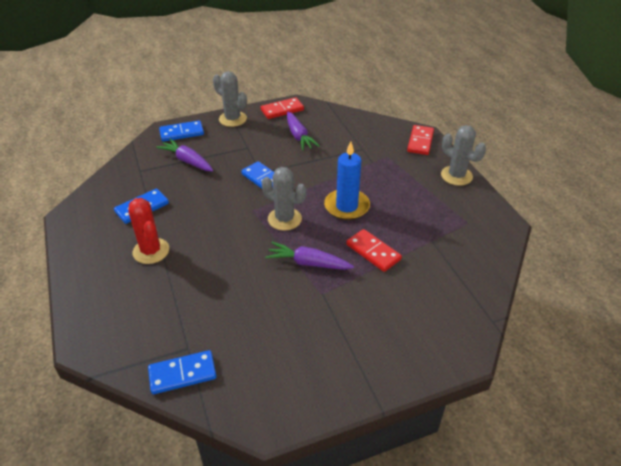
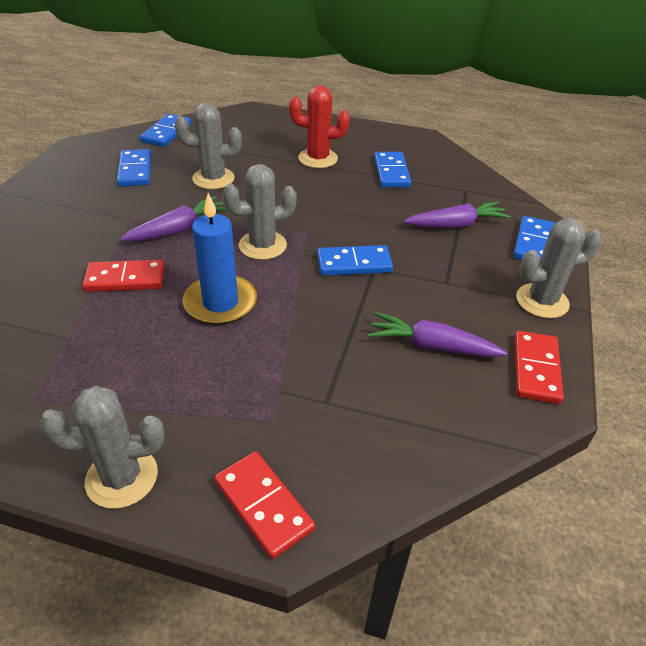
camera: 125 degrees right, 0 degrees up
none -> blue domino [117,149,151,187]
none -> grey cactus [175,103,242,189]

